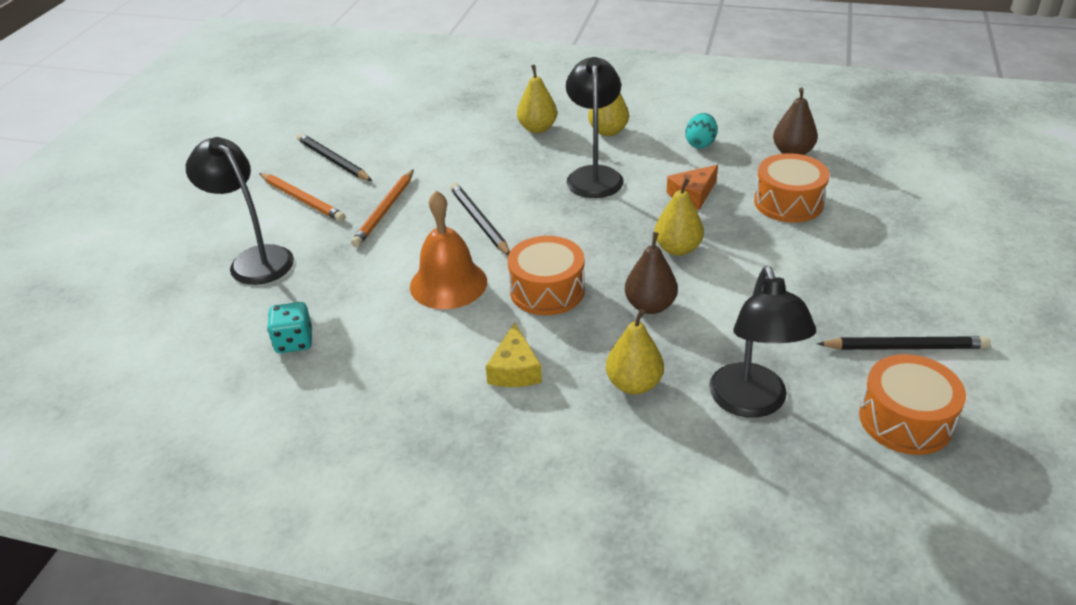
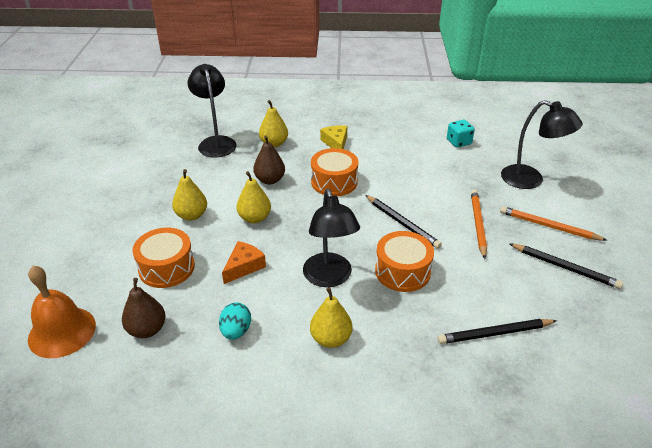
camera: 165 degrees right, 0 degrees up
orange bell [410,190,487,309] -> orange bell moved to [28,266,96,358]
yellow pear [517,65,557,133] -> yellow pear moved to [172,169,207,221]
black pencil [817,336,991,350] -> black pencil moved to [438,319,557,344]
orange drum [859,354,966,455] -> orange drum moved to [375,231,434,292]

